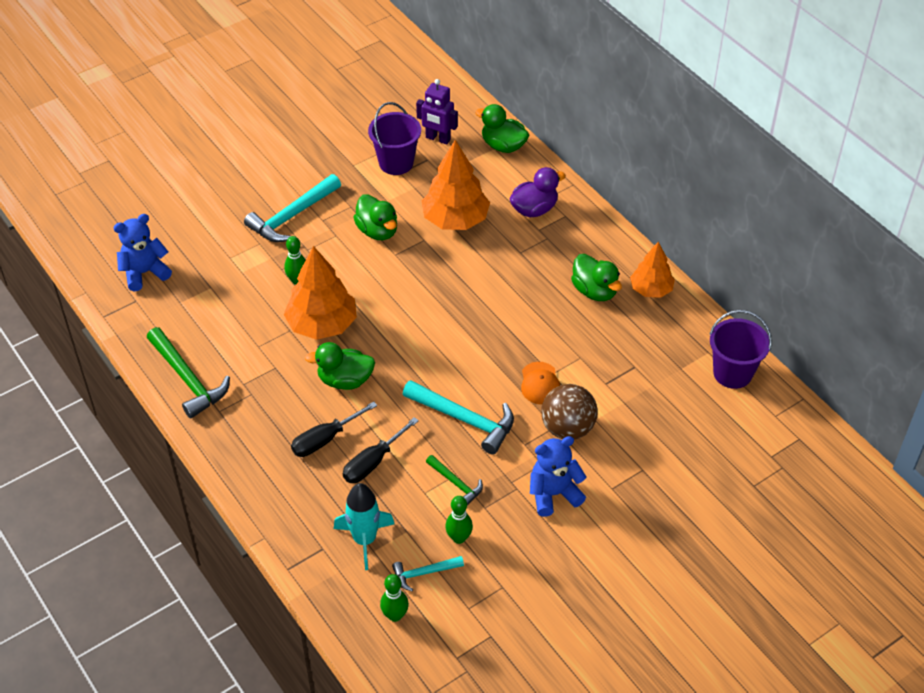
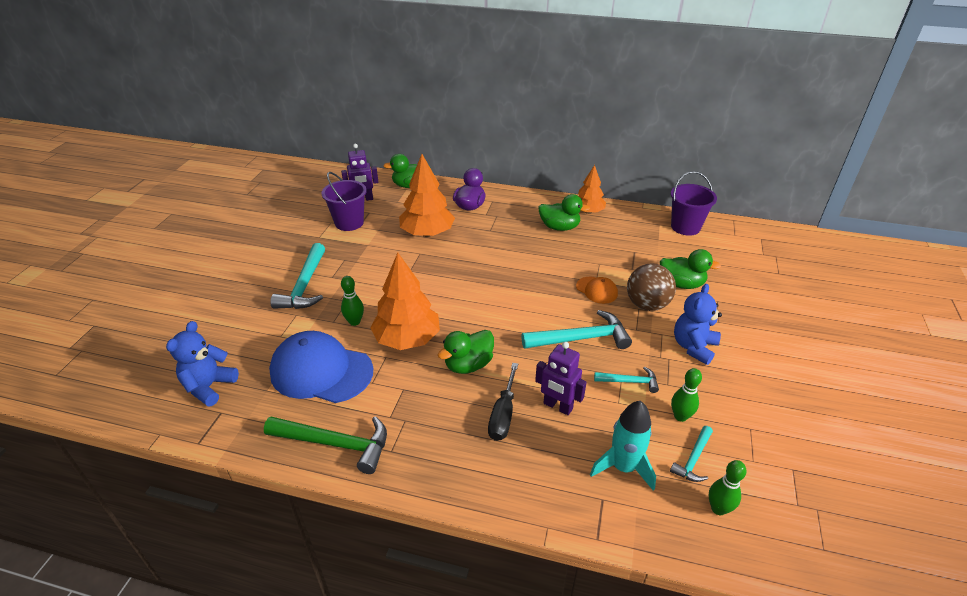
camera: 40 degrees left, 10 degrees down
black screwdriver [343,417,419,483] -> purple robot [535,342,587,415]
green duck [353,194,397,240] -> green duck moved to [660,249,721,289]
green hammer [426,455,483,505] -> turquoise hammer [594,367,659,393]
none -> blue cap [269,331,373,403]

